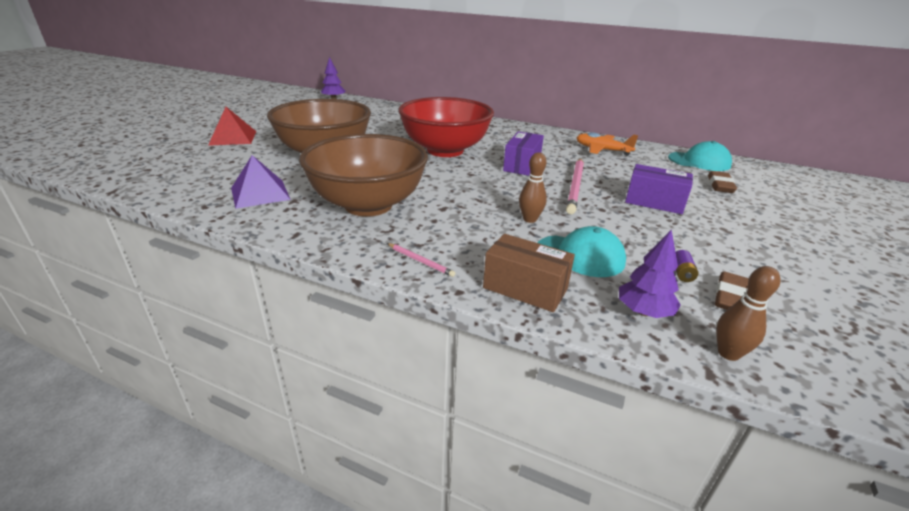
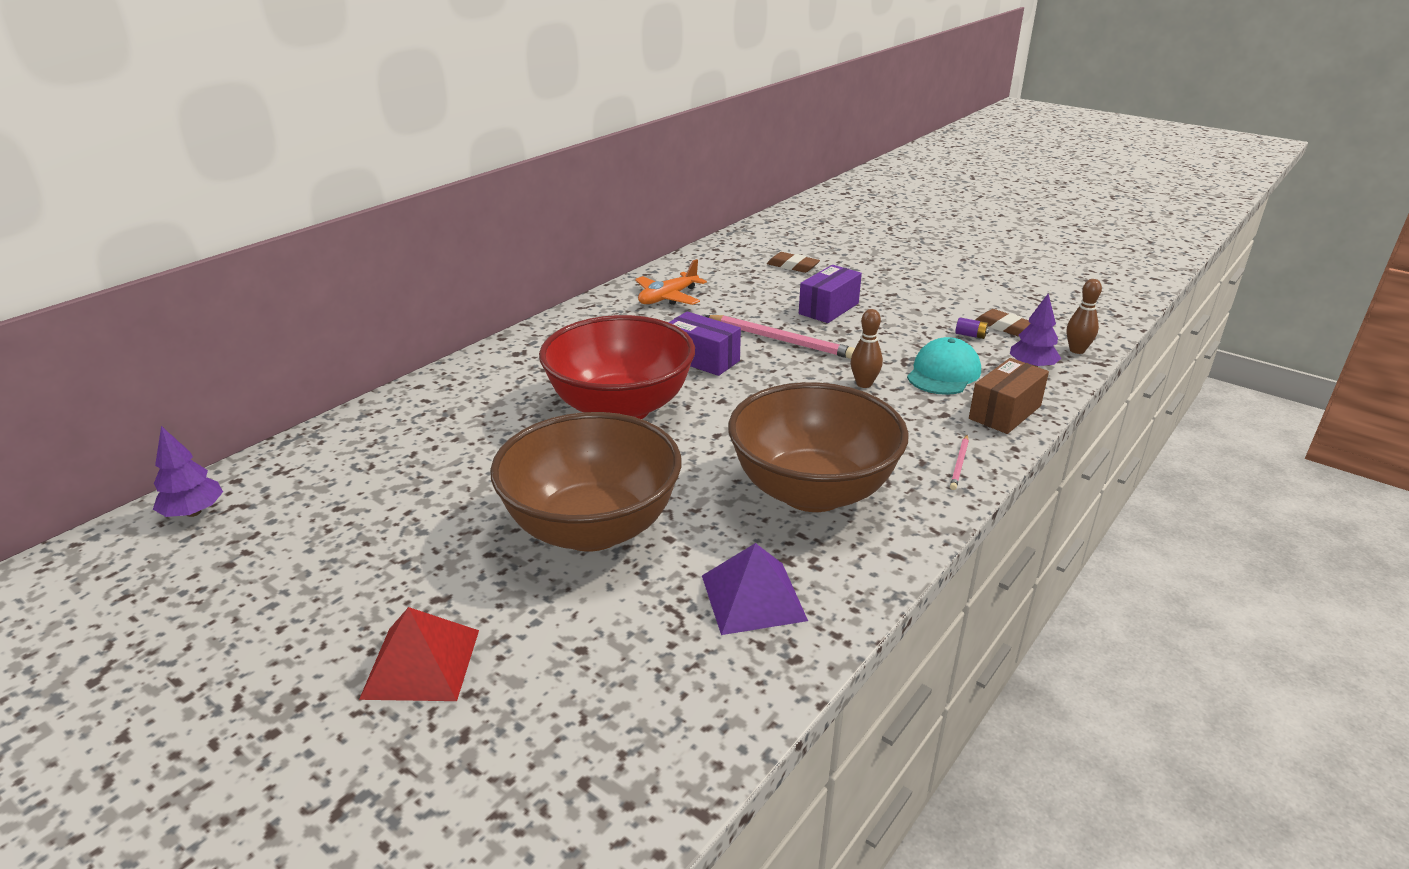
camera: 75 degrees left, 0 degrees up
pink pencil [387,243,455,277] -> pink pencil turned 150 degrees clockwise [950,435,969,490]
turquoise cap [668,141,732,171] -> none

